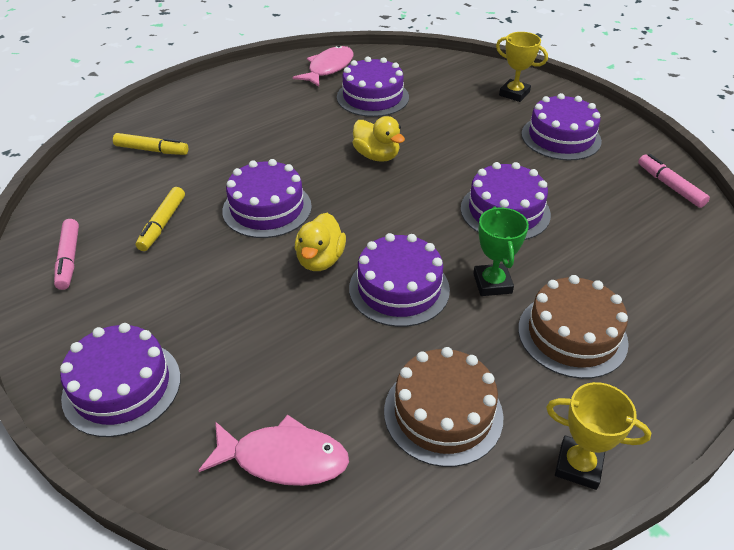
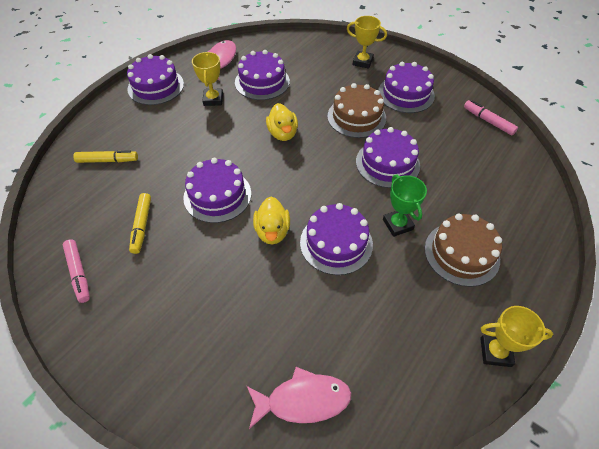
camera: 15 degrees left, 10 degrees up
purple cake [60,323,181,437] -> purple cake moved to [127,54,184,105]
yellow duck [353,116,405,162] -> yellow duck turned 45 degrees clockwise [266,103,298,141]
brown cake [384,347,504,467] -> brown cake moved to [327,83,386,138]
none -> yellow trophy [192,52,223,106]

